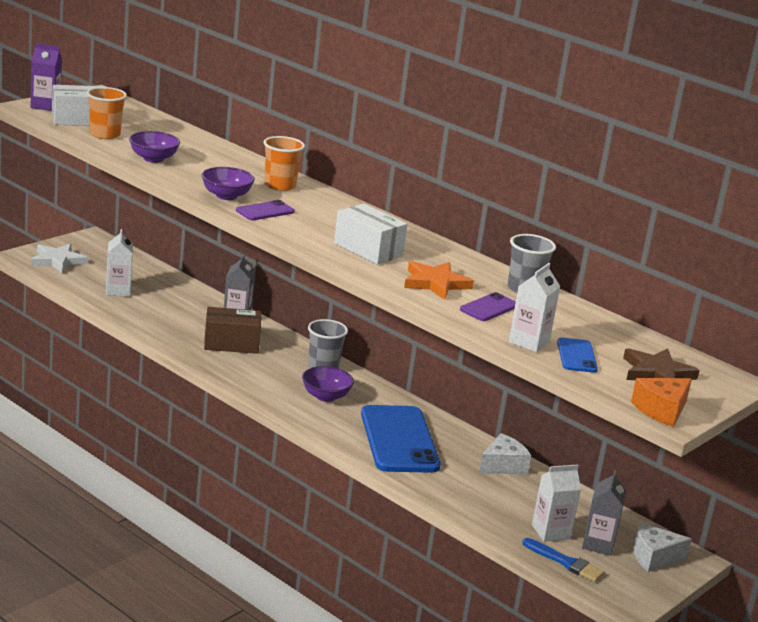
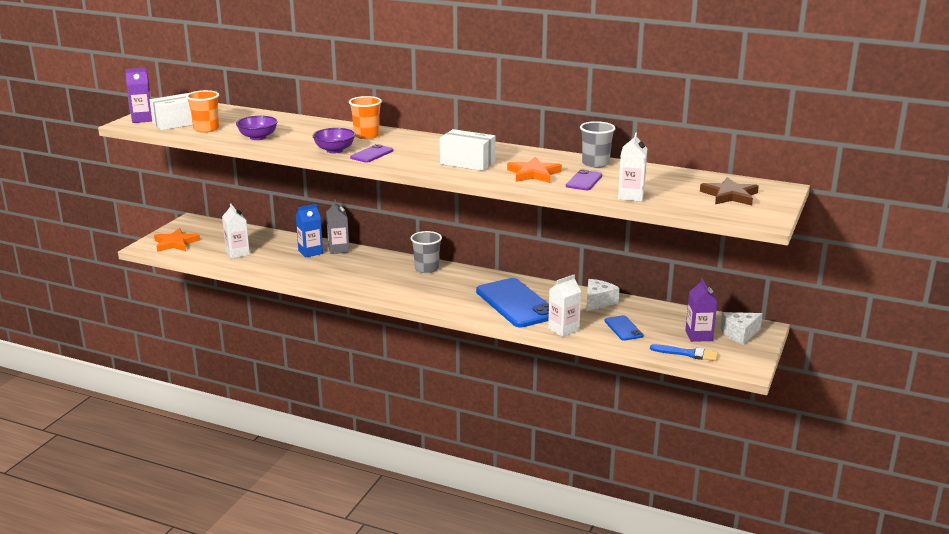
camera: 15 degrees left, 0 degrees up
white star [31,244,88,274] -> orange star [154,228,200,252]
brown box [204,307,261,354] -> none
purple bowl [302,366,354,402] -> none
white carton [532,464,581,542] -> white carton moved to [548,275,581,337]
blue phone [557,337,598,373] -> blue phone moved to [605,315,643,341]
grey carton [582,470,626,556] -> purple carton [685,278,717,342]
orange cheese [631,378,692,427] -> none
none -> blue carton [296,204,323,258]

